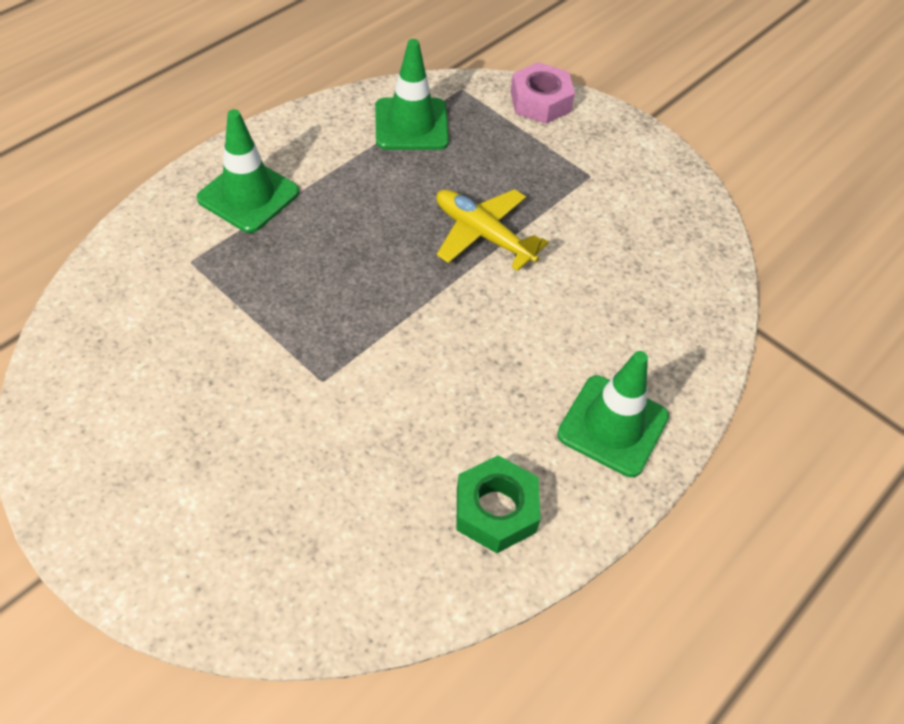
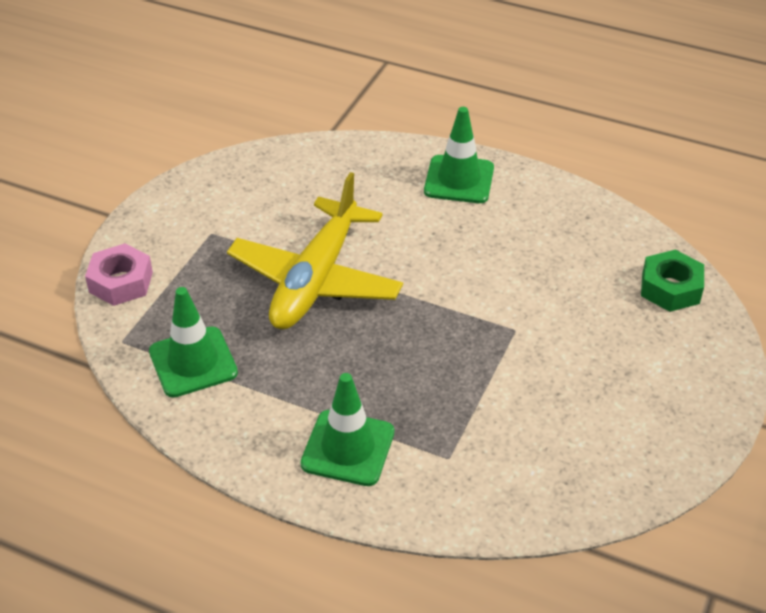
camera: 105 degrees left, 10 degrees down
yellow plane [436,189,549,271] -> yellow plane [227,172,403,330], size x1.67
green nut [457,455,541,553] -> green nut moved to [641,250,704,312]

